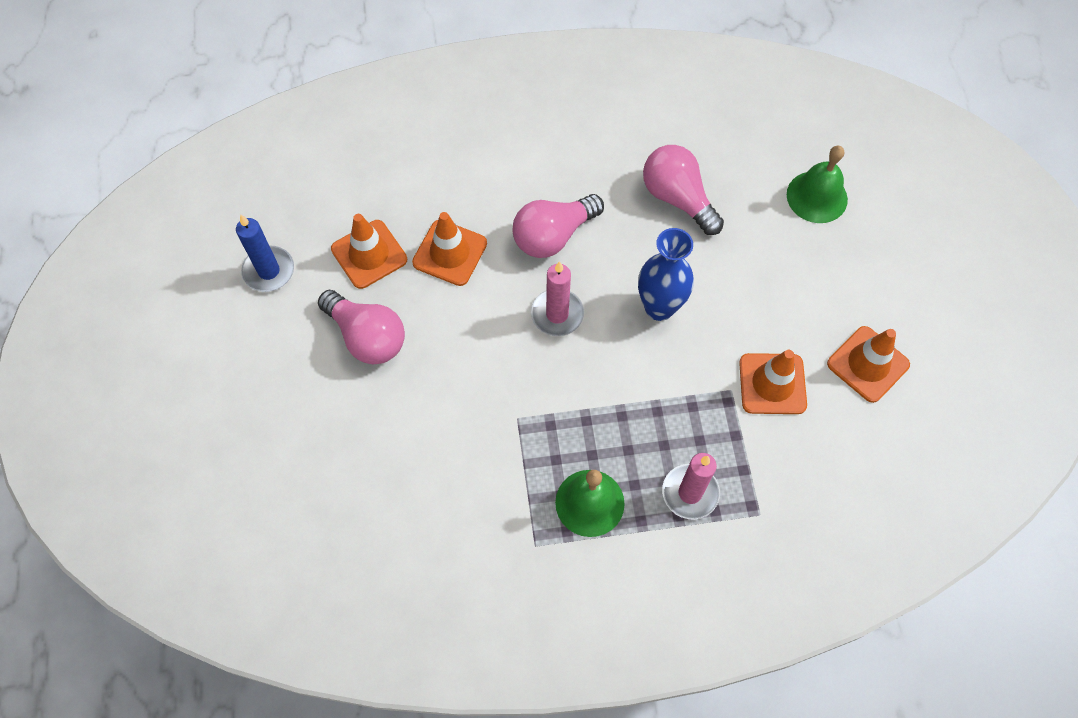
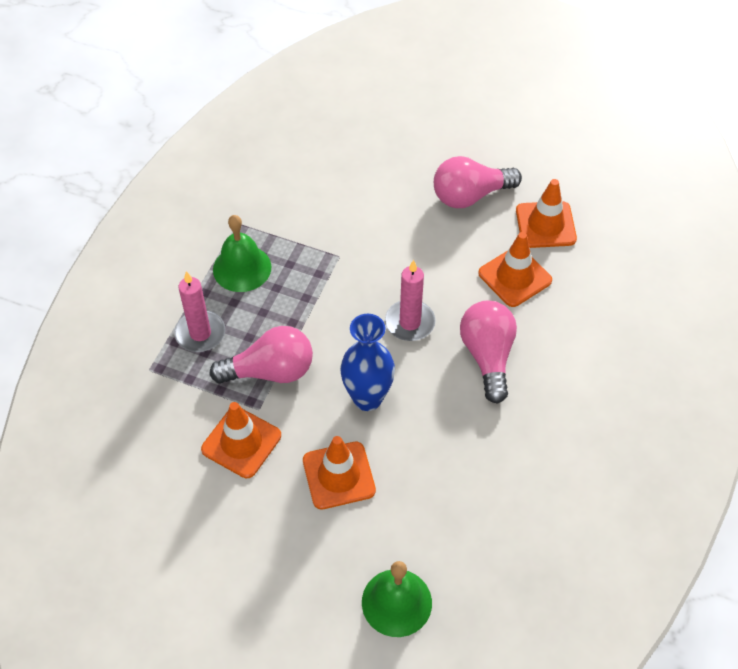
camera: 120 degrees right, 10 degrees down
blue candle [236,215,294,292] -> none
pink light bulb [643,145,724,235] -> pink light bulb moved to [210,326,313,384]
orange traffic cone [827,326,910,403] -> orange traffic cone moved to [303,436,376,510]

